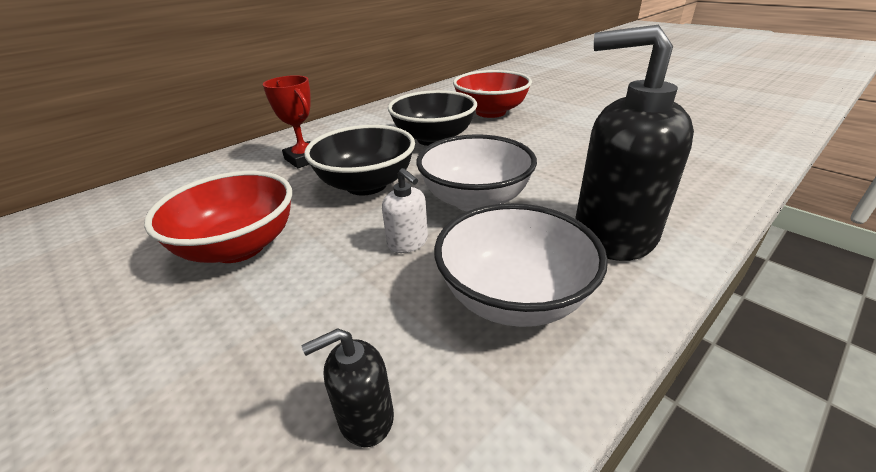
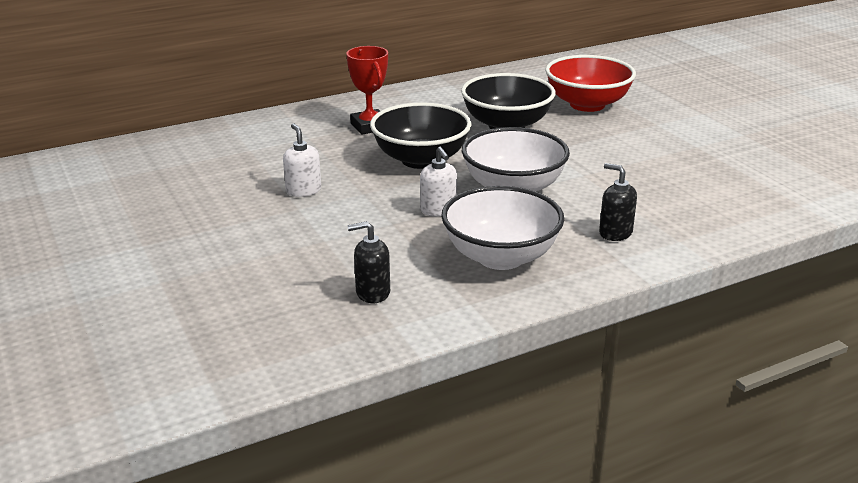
camera: 15 degrees right, 5 degrees down
red bowl [144,171,292,263] -> white soap dispenser [283,124,321,197]
black soap dispenser [575,25,694,261] -> black soap dispenser [599,163,637,241], size x0.44

